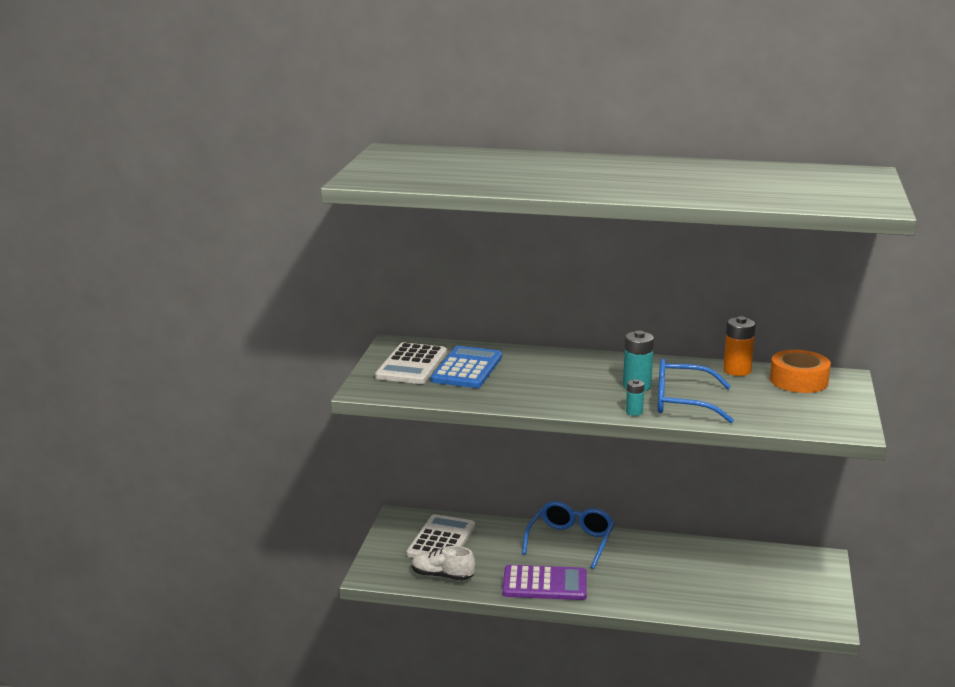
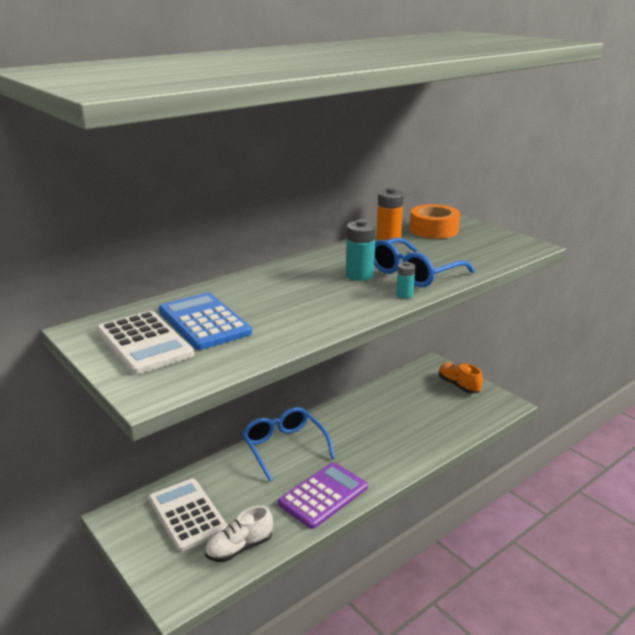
camera: 50 degrees left, 5 degrees up
none -> orange shoe [439,363,483,394]

